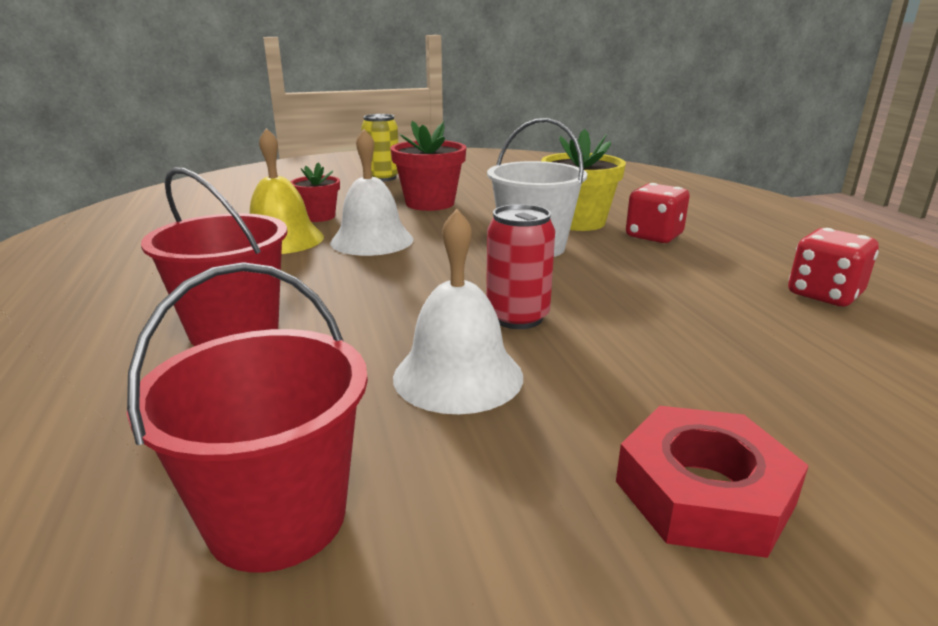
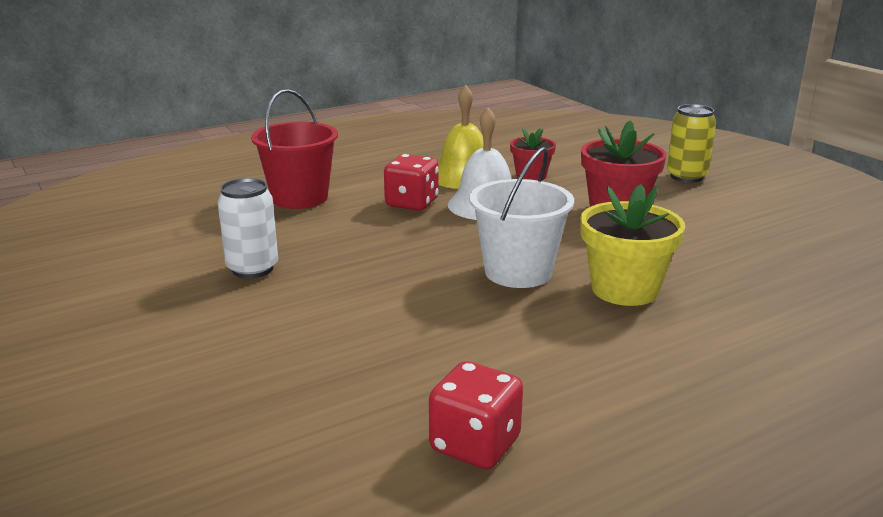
camera: 75 degrees right, 0 degrees up
red bucket [127,262,368,573] -> none
white bell [393,209,523,414] -> white can [218,178,278,278]
red can [486,204,555,329] -> none
red nut [616,406,809,558] -> none
red dice [626,183,690,243] -> red dice moved to [384,154,438,211]

